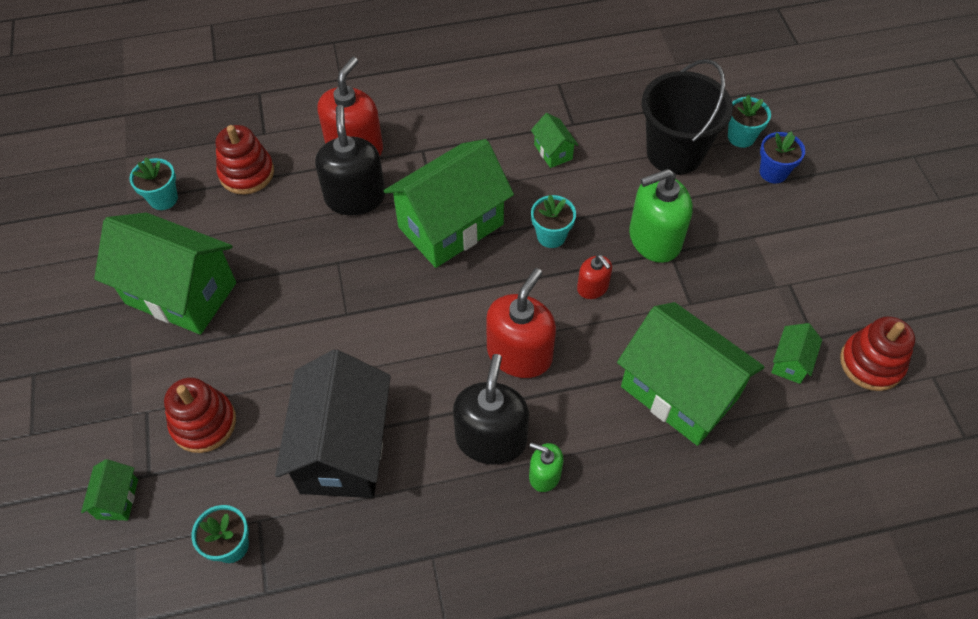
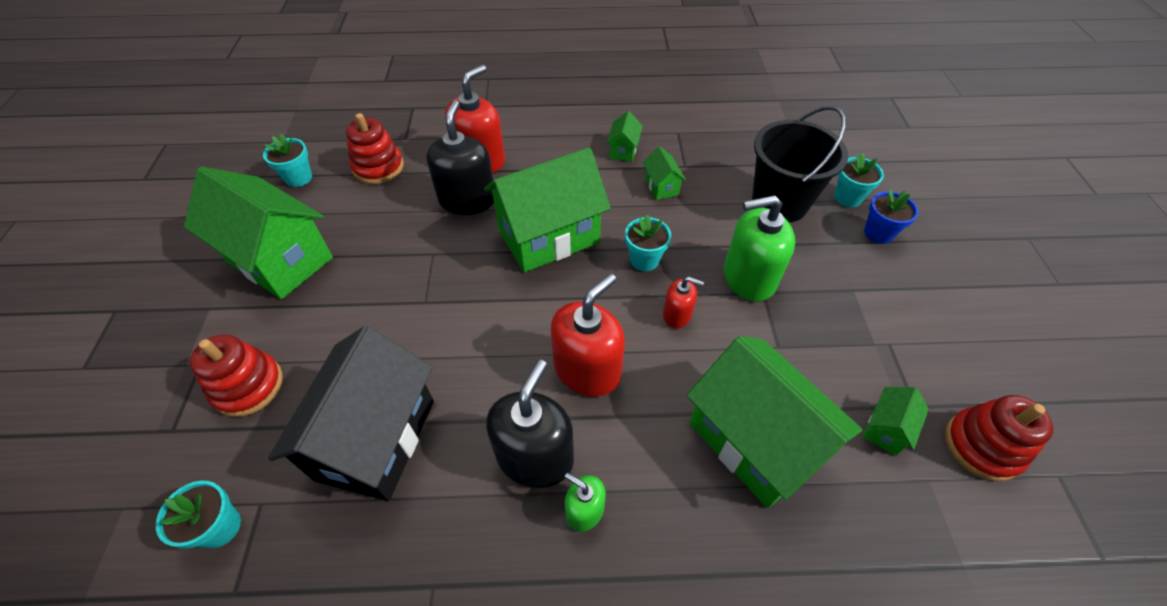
camera: 10 degrees right, 5 degrees down
green house [81,459,138,520] -> green house moved to [607,111,643,162]
red soap dispenser [577,255,612,299] -> red soap dispenser turned 45 degrees counterclockwise [663,276,704,328]

